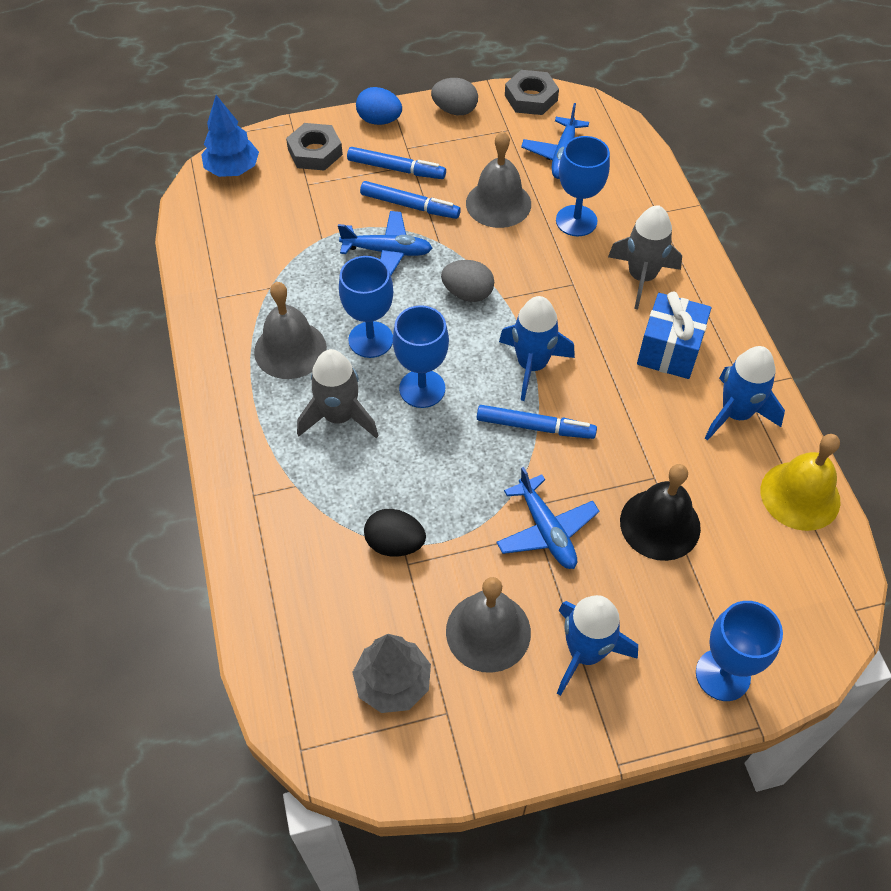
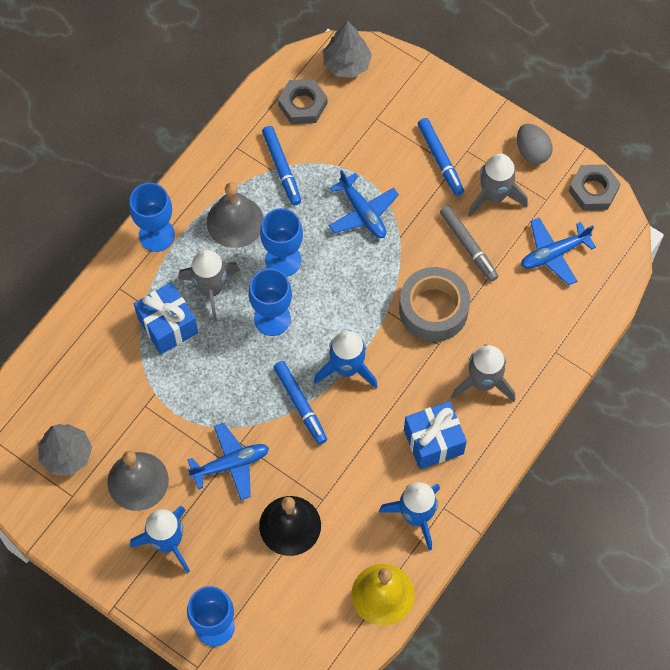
camera: 50 degrees right, 10 degrees up
blue tree [201,95,259,177] -> grey tree [323,20,372,78]
grey nut [286,123,343,171] -> grey nut moved to [278,79,327,124]
blue egg [356,87,402,125] -> none
blue marker [360,181,461,219] -> blue marker moved to [262,126,301,206]
black egg [364,509,426,557] -> none
grey egg [441,260,494,302] -> none
grey bell [466,131,531,228] -> grey marker [440,205,498,282]
blue plane [496,467,599,569] -> blue plane turned 135 degrees counterclockwise [187,423,269,500]
blue goblet [556,136,610,236] -> blue goblet moved to [129,183,175,252]
none -> blue gift [134,282,198,354]
none -> grey tape [399,267,470,342]
none -> grey rocket [468,153,528,217]

